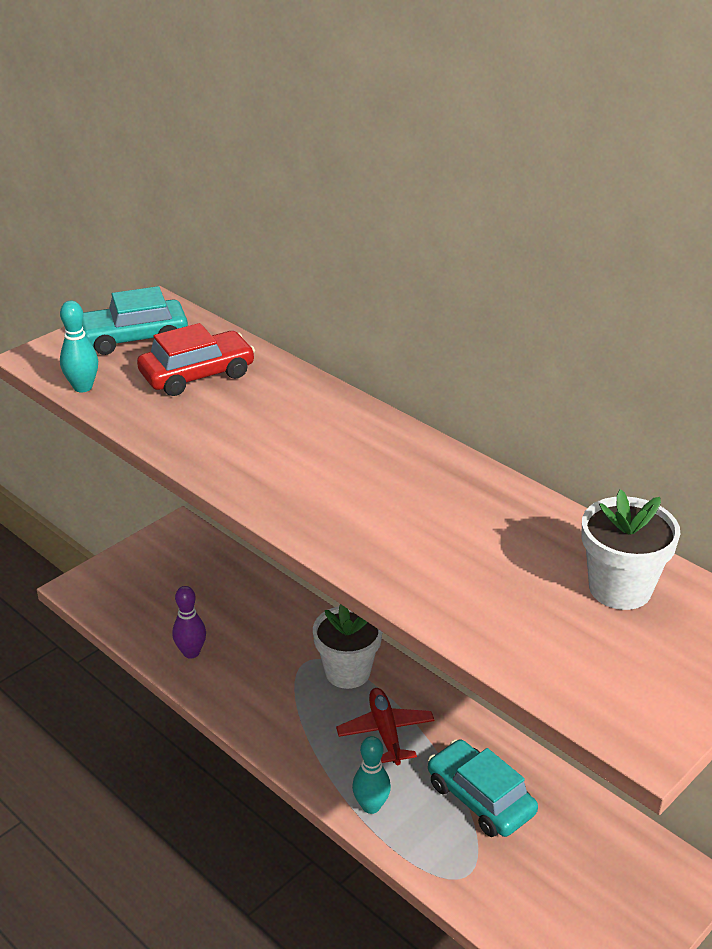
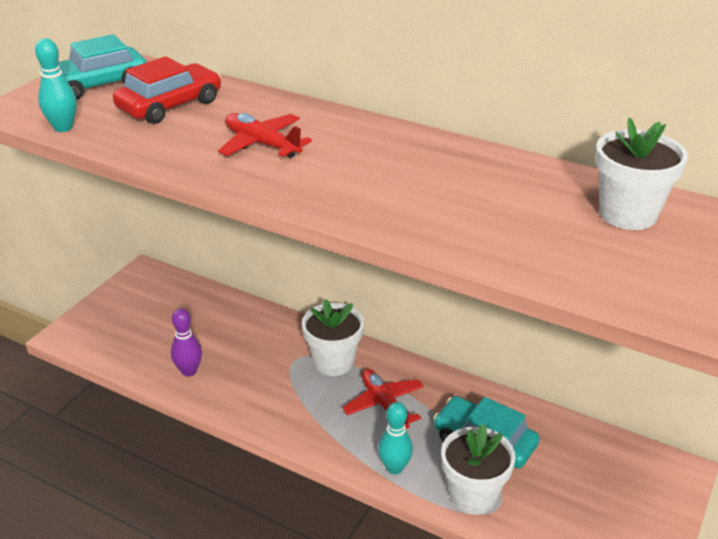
camera: 15 degrees left, 0 degrees up
none -> red plane [218,113,312,158]
none -> white flower pot [441,424,516,515]

